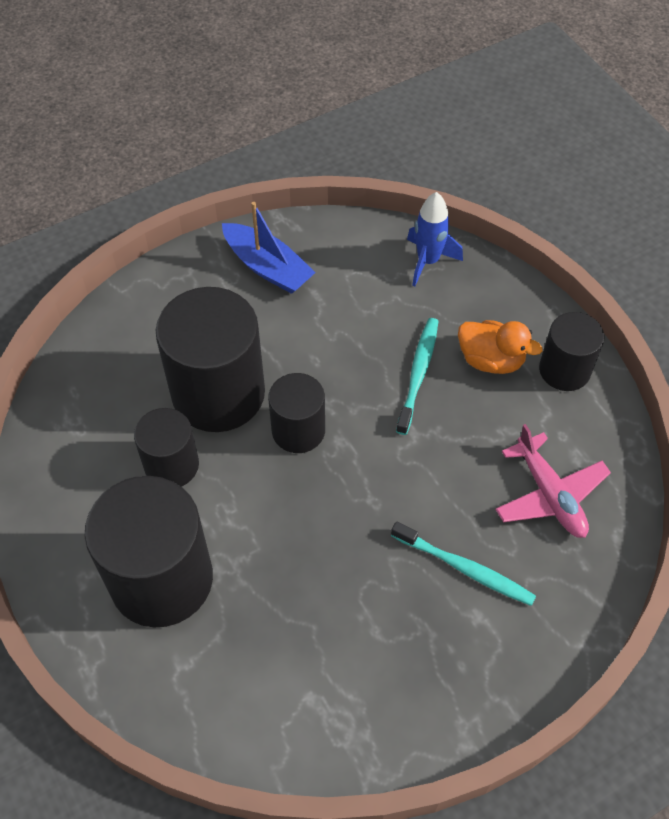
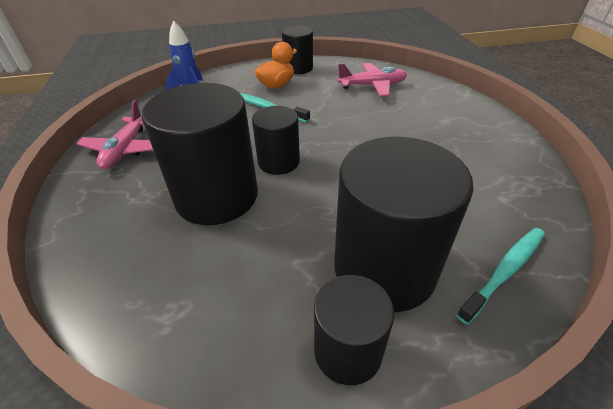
camera: 70 degrees left, 15 degrees down
black cylinder [134,408,199,487] -> black cylinder moved to [314,275,394,385]
blue boat [222,202,316,294] -> pink plane [76,100,153,169]
turquoise toothbrush [391,521,536,606] -> turquoise toothbrush moved to [457,228,545,324]

